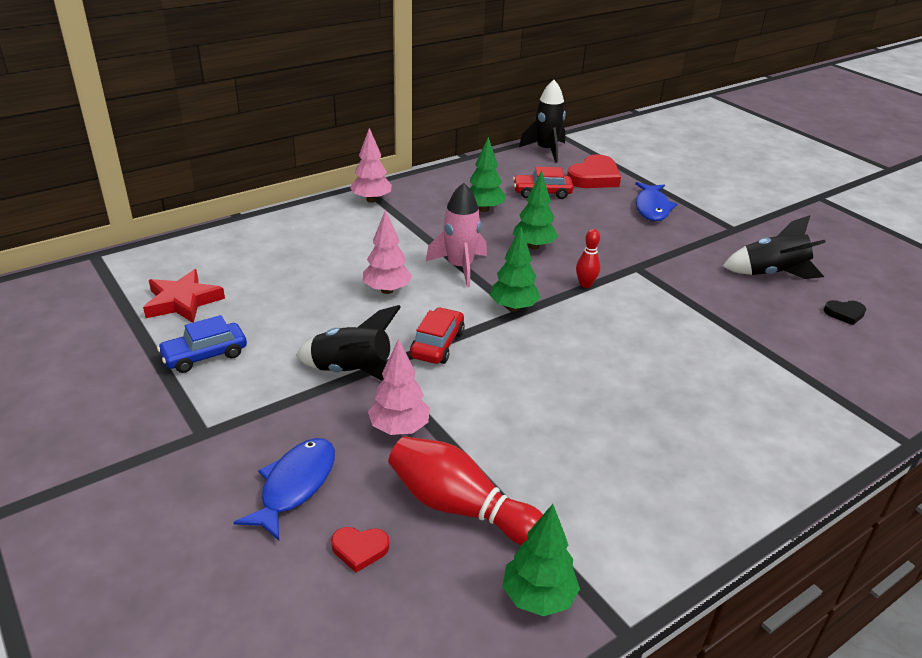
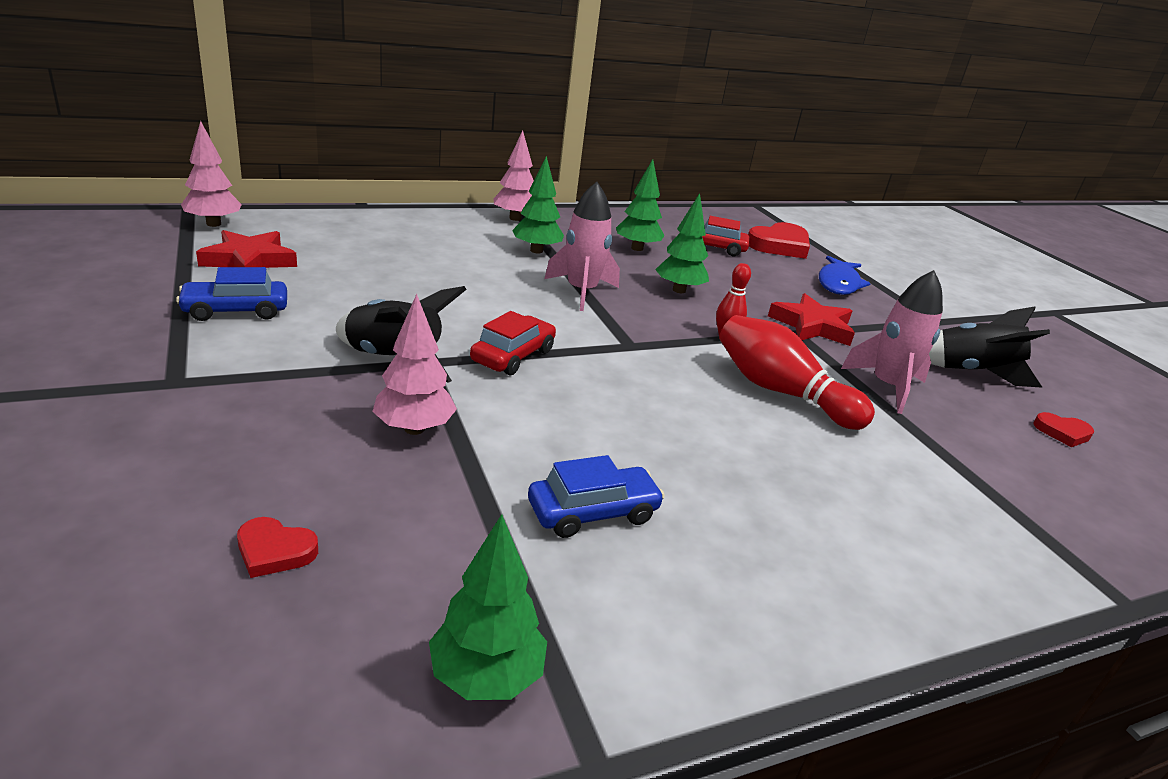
camera: 10 degrees right, 5 degrees down
blue fish [233,438,335,541] -> none
pink tree [363,209,412,294] -> pink tree moved to [181,121,242,227]
red bowling pin [388,436,543,545] -> red bowling pin moved to [719,315,875,430]
green tree [490,227,541,312] -> green tree moved to [512,156,564,253]
black rocket [519,80,566,163] -> none
black heart [824,300,866,325] -> red heart [1033,412,1094,447]
none -> blue car [528,455,665,538]
none -> red star [768,293,855,346]
none -> pink rocket [841,270,943,414]

